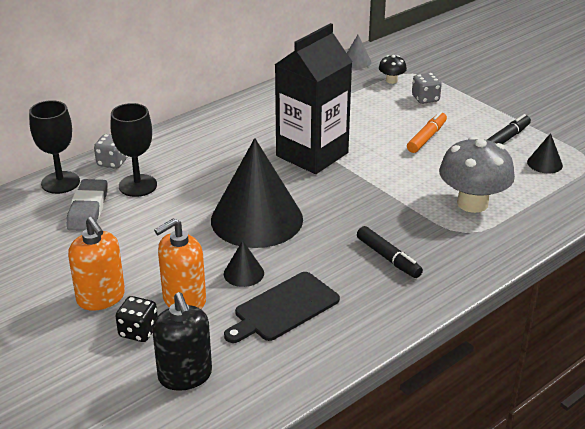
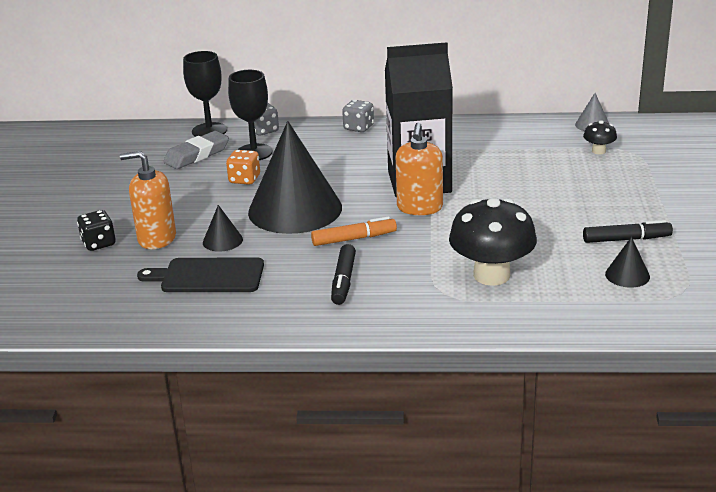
camera: 45 degrees right, 5 degrees down
orange soap dispenser [68,217,125,311] -> orange soap dispenser moved to [396,123,443,215]
black soap dispenser [152,292,212,391] -> none
orange marker [407,111,447,153] -> orange marker moved to [311,216,397,246]
grey dice [412,73,442,104] -> grey dice moved to [342,100,374,132]
grey mushroom [439,136,515,213] -> black mushroom [449,198,537,286]
none -> orange dice [226,150,260,185]

